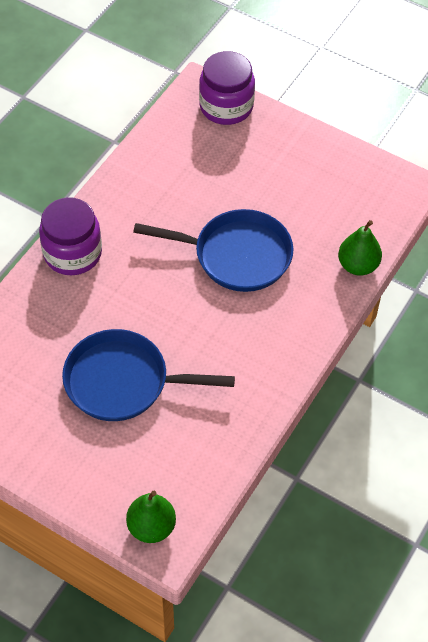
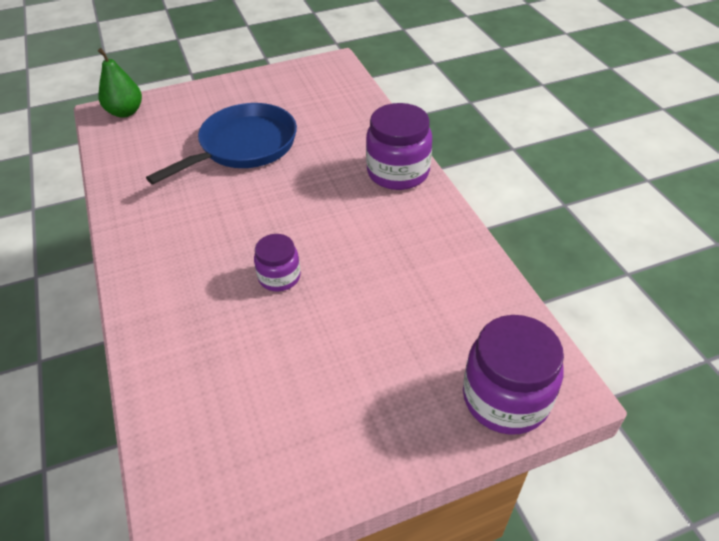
camera: 130 degrees right, 10 degrees down
blue pan [133,209,293,292] -> purple jar [254,234,301,291]
green pear [338,220,382,276] -> none

